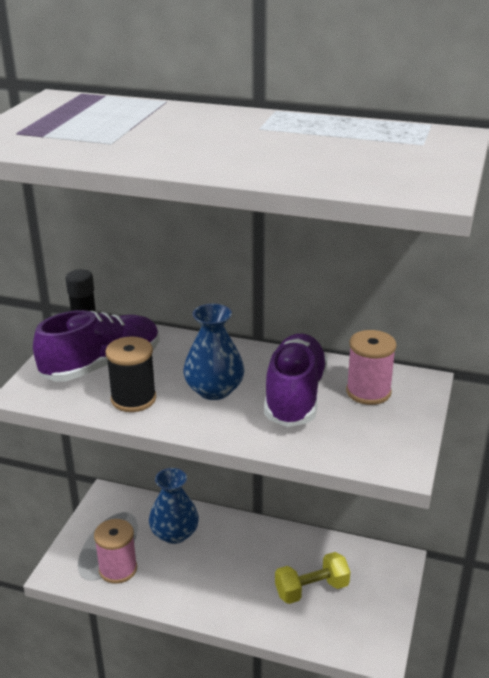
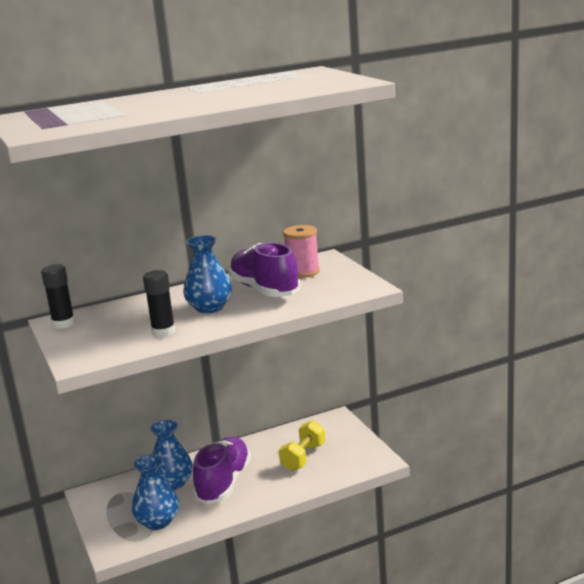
camera: 40 degrees left, 10 degrees down
purple shoe [33,310,160,382] -> purple shoe moved to [193,436,251,504]
pink spool [94,519,137,584] -> blue vase [132,454,179,530]
black spool [106,337,156,412] -> black glue stick [143,270,176,337]

